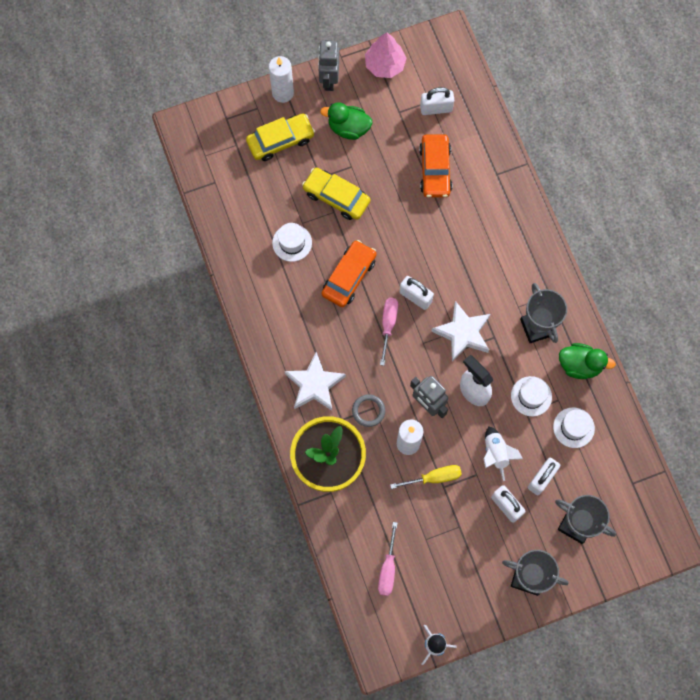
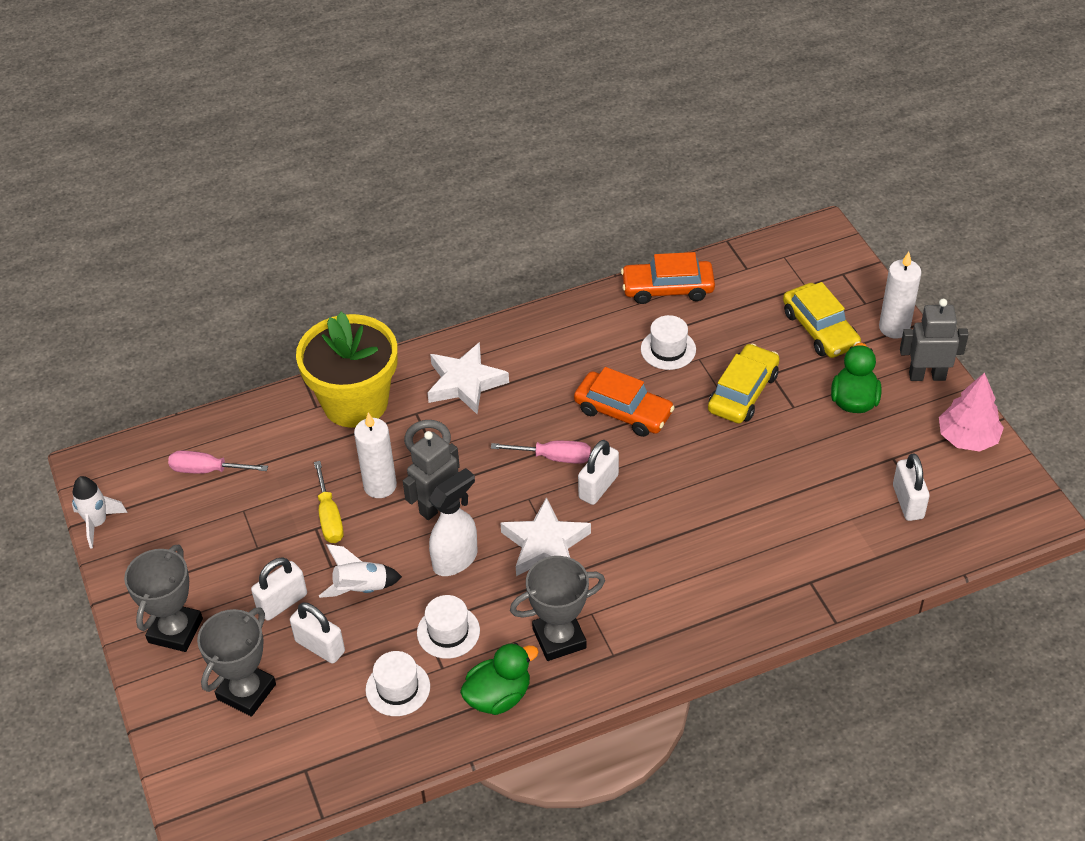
camera: 90 degrees right, 25 degrees down
orange car [419,134,452,198] -> orange car moved to [621,252,715,304]
green duck [559,343,616,379] -> green duck turned 135 degrees counterclockwise [460,643,539,715]

